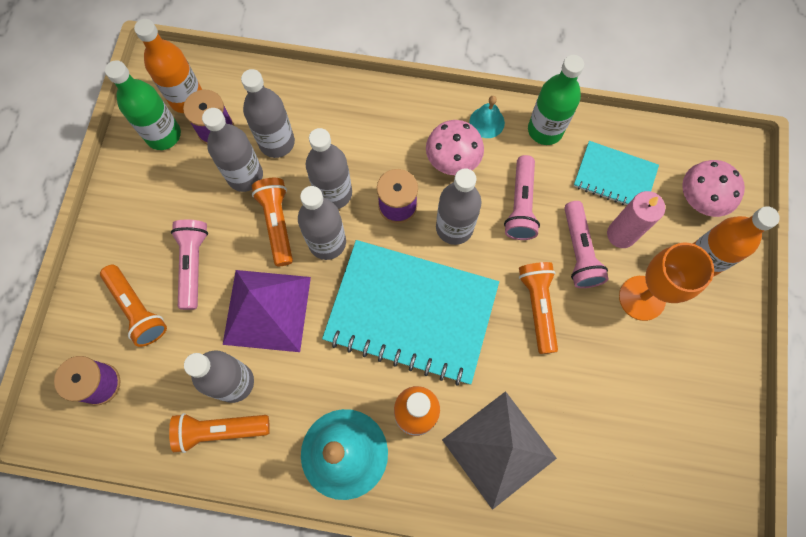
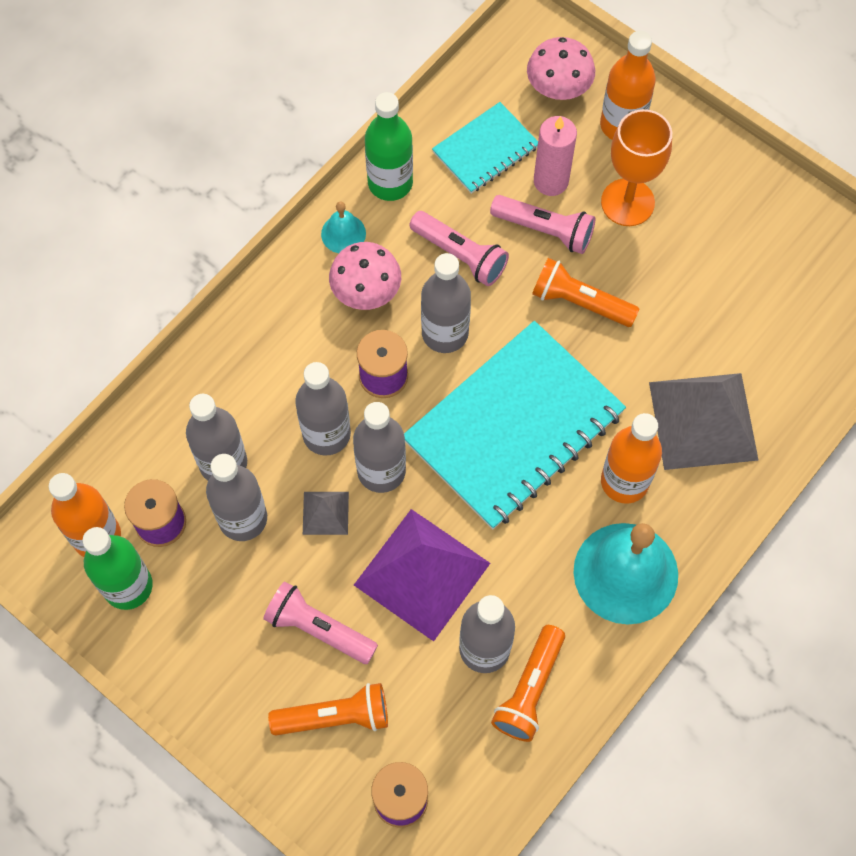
camera: 60 degrees left, 5 degrees down
orange flashlight [252,178,293,266] -> grey pyramid [303,492,349,535]

